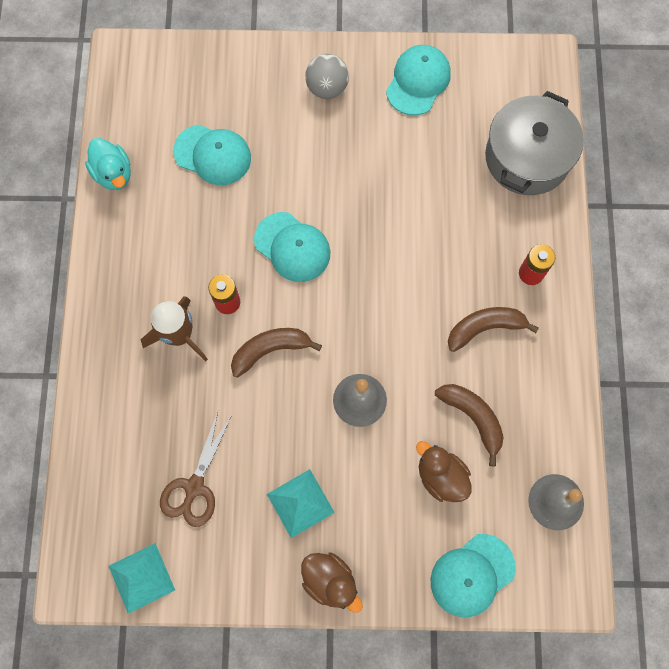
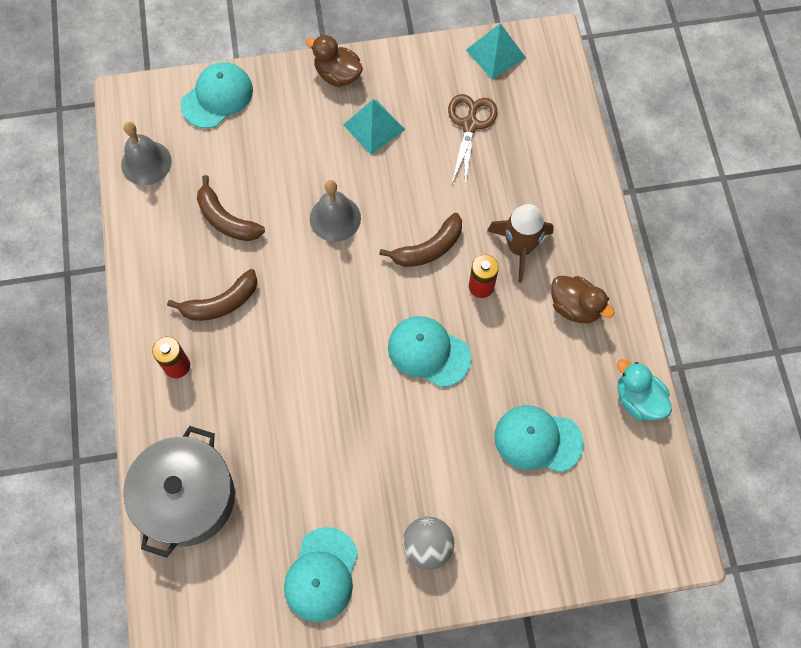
camera: 170 degrees right, 5 degrees down
brown duck [416,441,471,502] -> brown duck moved to [551,276,615,323]

